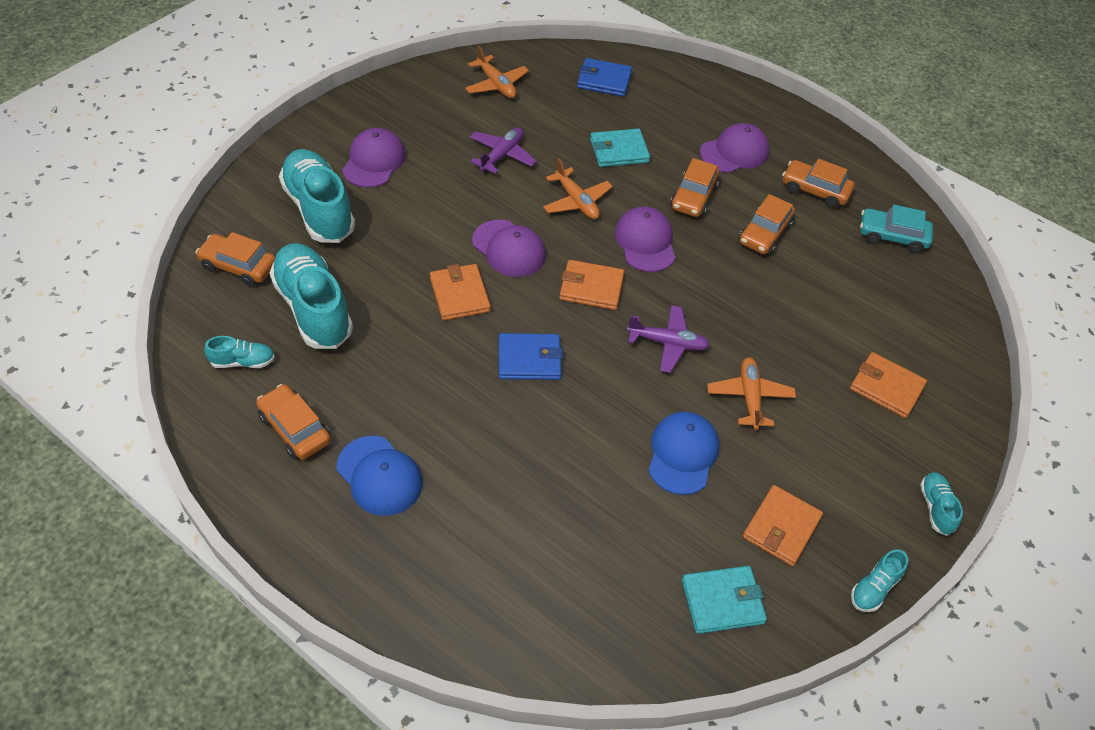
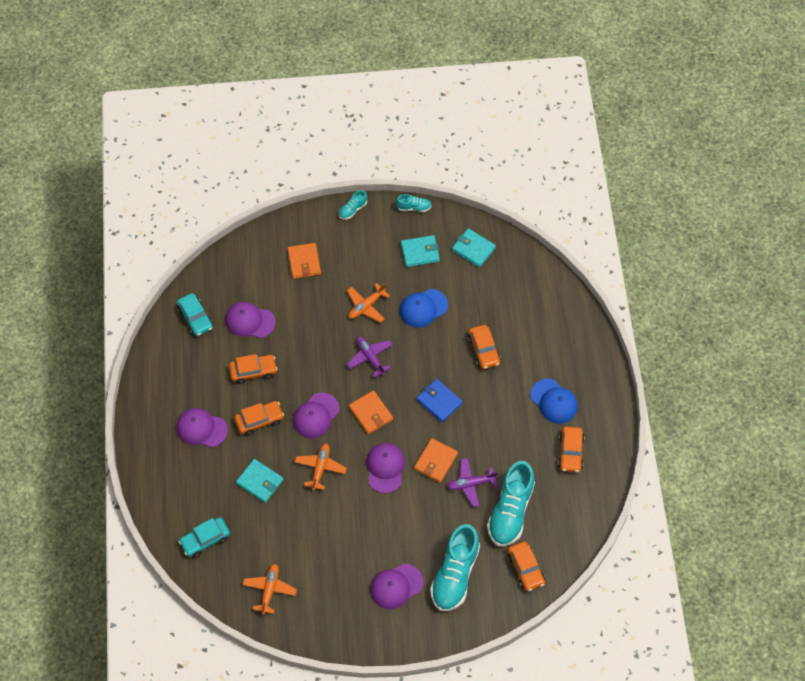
camera: 130 degrees left, 10 degrees up
turquoise shoe [204,336,275,368] -> none
blue cap [336,436,423,516] -> blue cap turned 135 degrees clockwise [530,379,578,424]
purple plane [470,128,537,174] -> purple plane moved to [447,458,498,507]
blue wallet [577,58,632,97] -> turquoise car [178,517,230,558]
orange wallet [743,485,823,566] -> turquoise wallet [401,235,440,267]
orange car [782,159,855,209] -> orange car moved to [468,325,501,369]
none -> purple cap [225,302,276,338]

